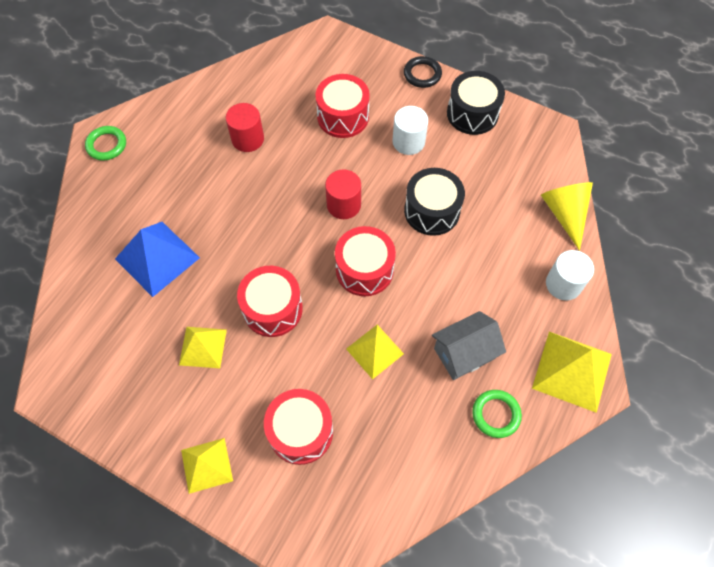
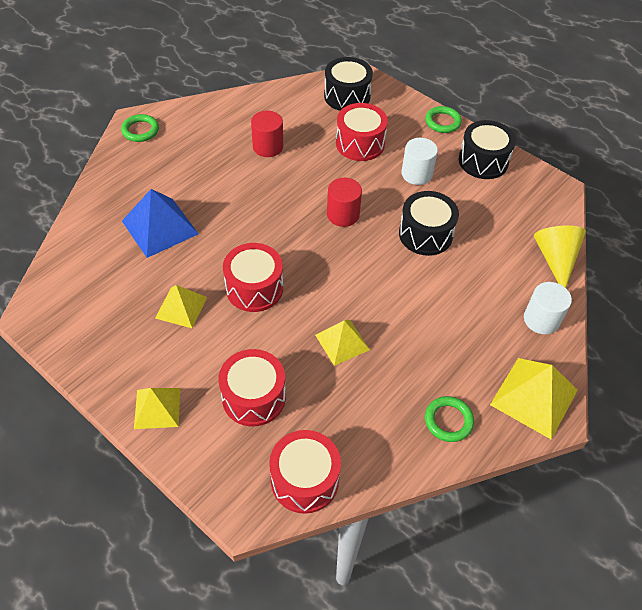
camera: 10 degrees right, 10 degrees down
red drum [335,226,396,296] -> red drum moved to [269,430,341,514]
black ring [404,56,442,88] -> green ring [425,106,462,133]
grey house [432,311,506,380] -> none
none -> black drum [324,57,373,111]

